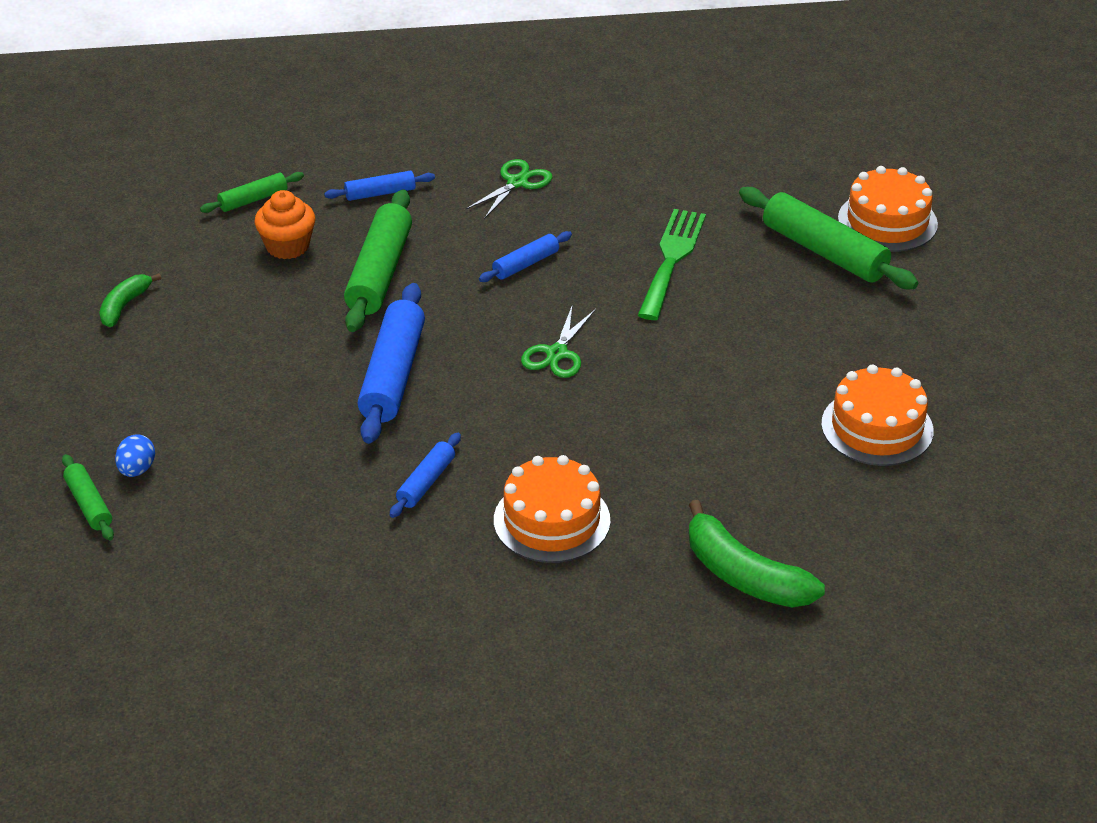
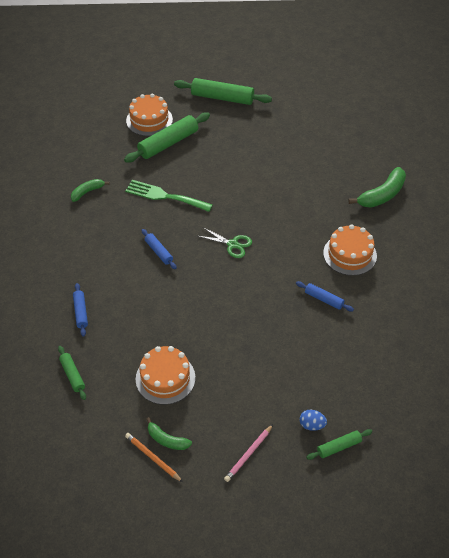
camera: 85 degrees left, 10 degrees up
orange cupcake [255,190,315,259] -> none
green rolling pin [344,189,412,332] -> green rolling pin moved to [174,78,272,105]
blue rolling pin [357,283,425,444] -> none
green scissors [466,159,552,219] -> none
orange cake [821,364,934,466] -> orange cake moved to [136,346,195,405]
none -> green banana [71,179,110,202]
none -> orange pencil [125,433,183,482]
none -> pink pencil [224,424,273,482]

